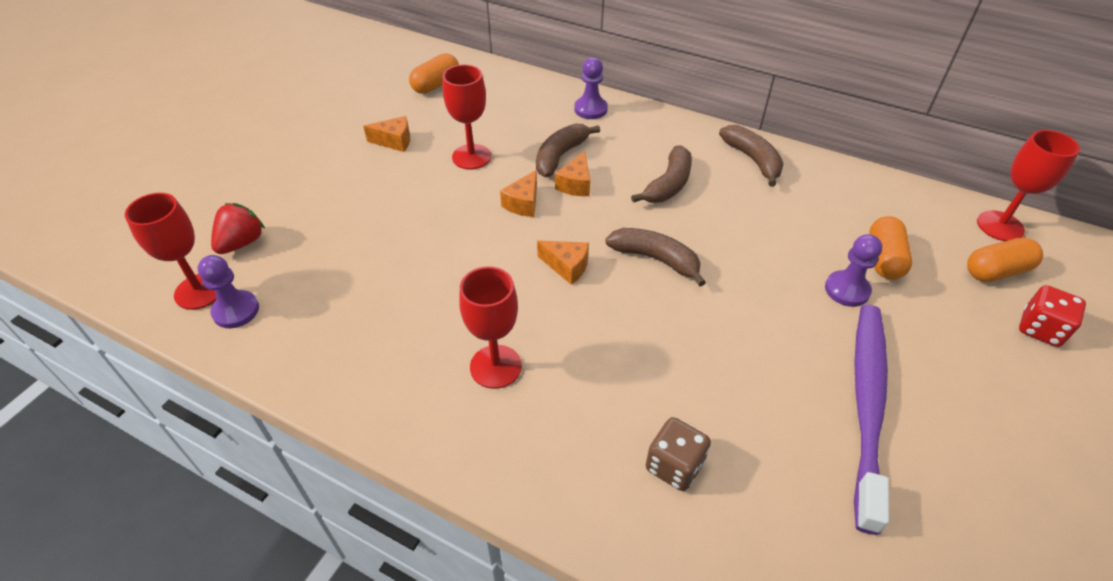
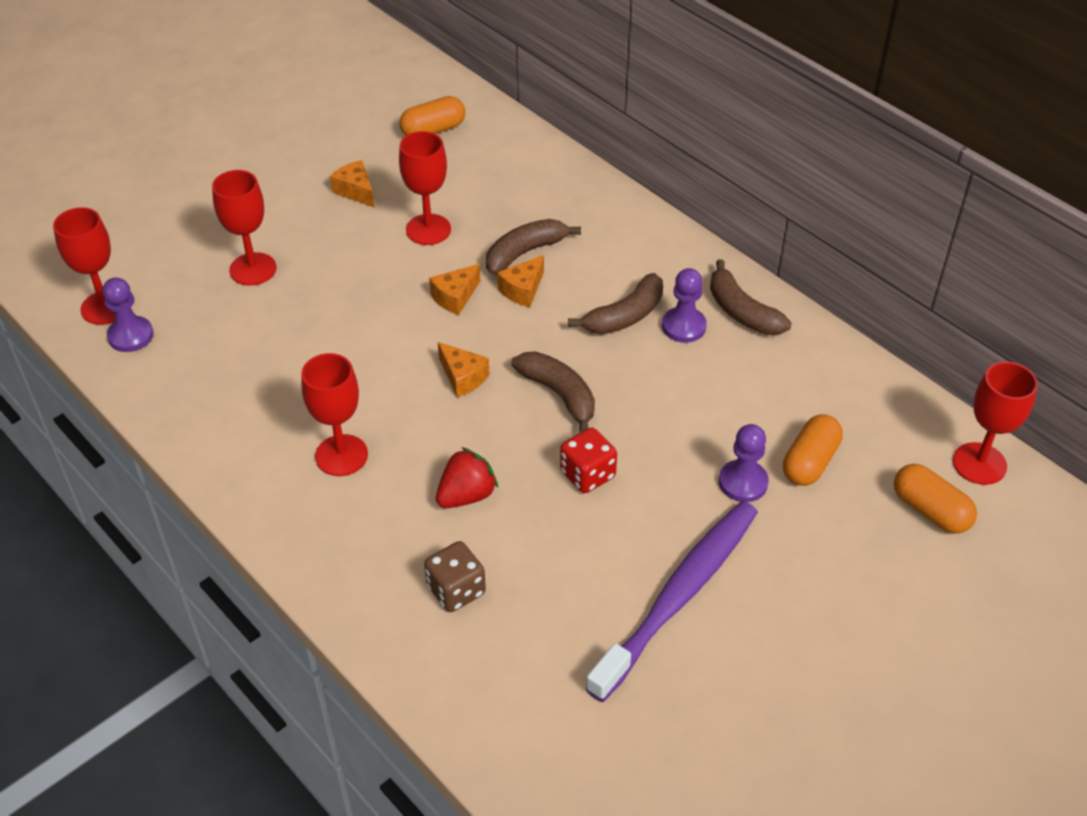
camera: 20 degrees right, 0 degrees up
red strawberry [211,203,265,254] -> red strawberry moved to [436,447,498,508]
orange cheese [363,116,410,152] -> orange cheese turned 150 degrees counterclockwise [330,160,375,208]
purple pawn [574,57,608,119] -> purple pawn moved to [662,268,707,343]
brown banana [719,125,784,187] -> brown banana turned 150 degrees clockwise [710,259,792,335]
orange capsule [967,238,1043,282] -> orange capsule turned 45 degrees clockwise [894,464,977,534]
red dice [1019,285,1086,347] -> red dice moved to [560,427,617,493]
none -> red goblet [212,170,276,286]

